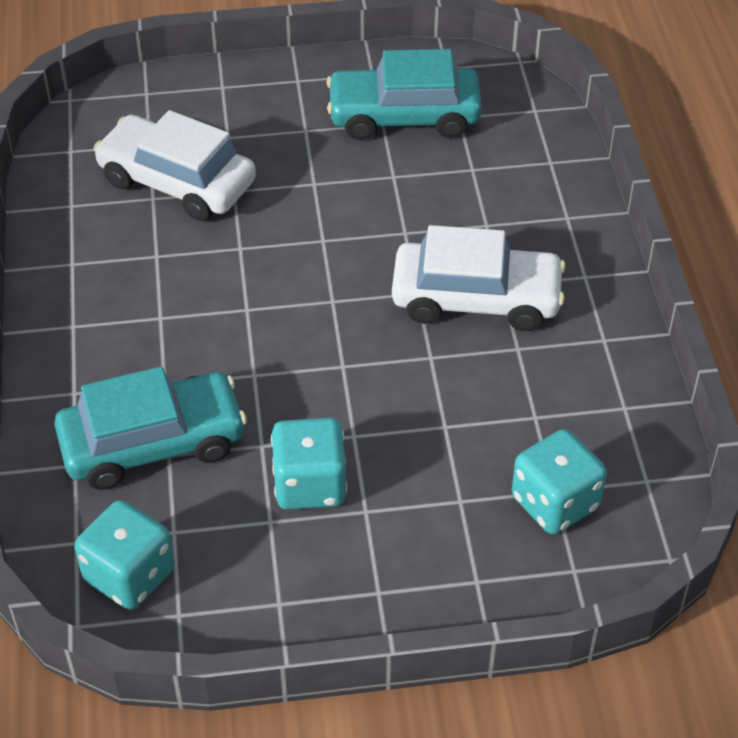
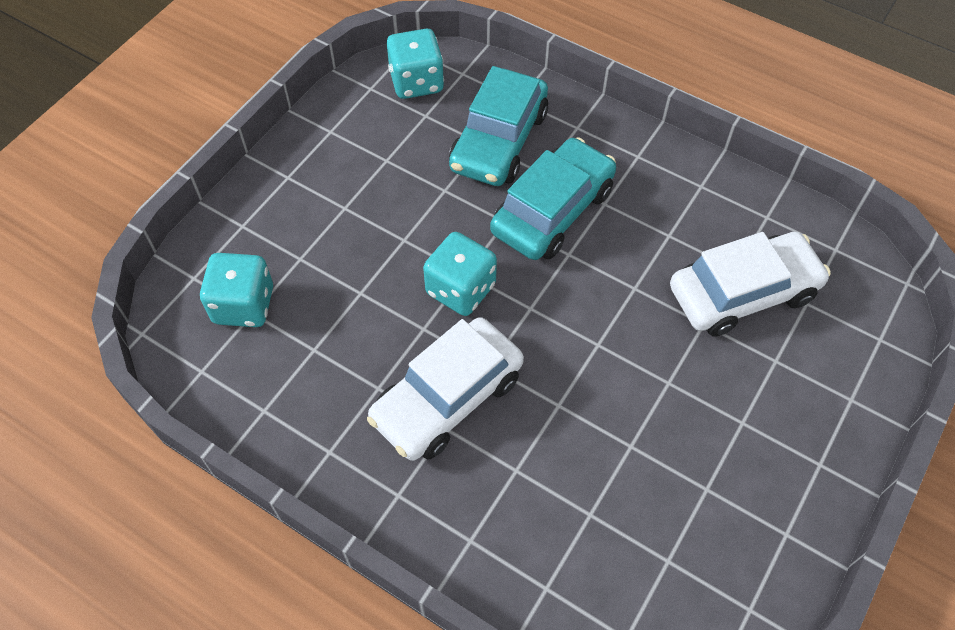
camera: 130 degrees right, 10 degrees up
turquoise dice [271,418,347,510] -> turquoise dice moved to [423,232,497,316]
turquoise car [326,49,482,140] -> turquoise car moved to [490,137,616,260]

